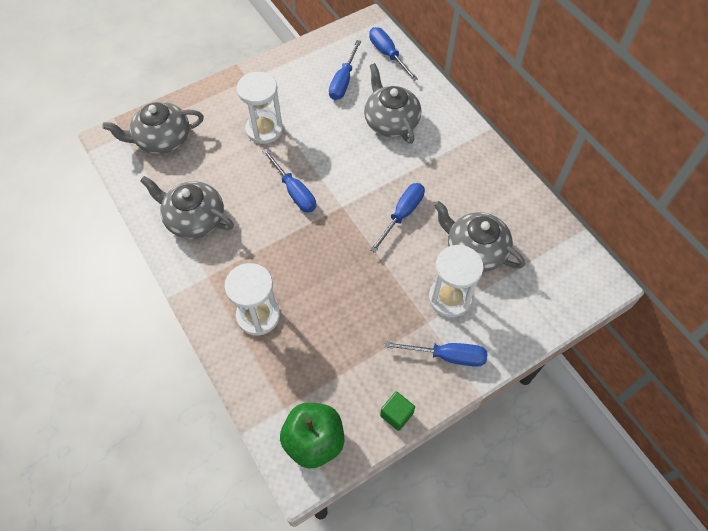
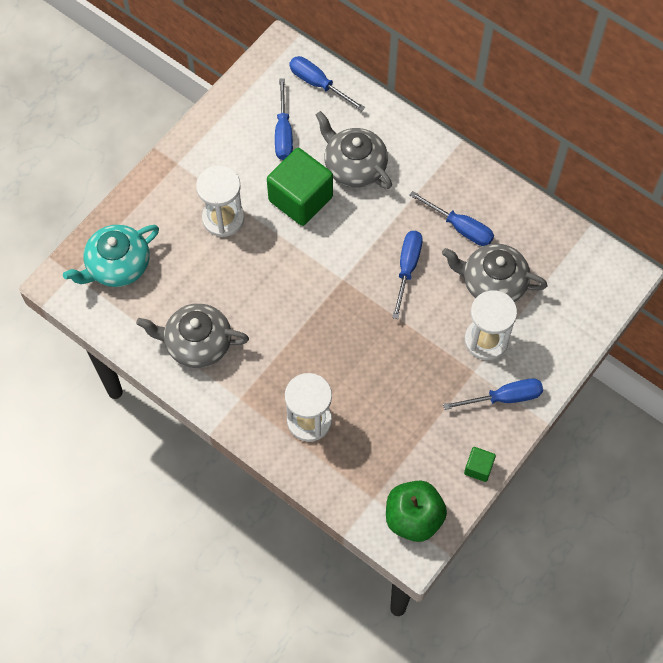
camera: 20 degrees left, 5 degrees up
grey teapot [102,102,204,154] -> turquoise teapot [63,225,159,287]
blue screwdriver [262,149,316,212] -> blue screwdriver moved to [409,191,494,246]
none -> green cube [267,148,333,226]

